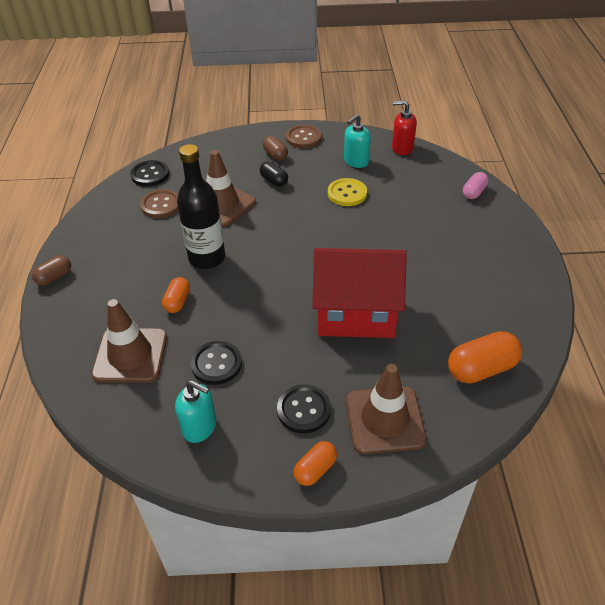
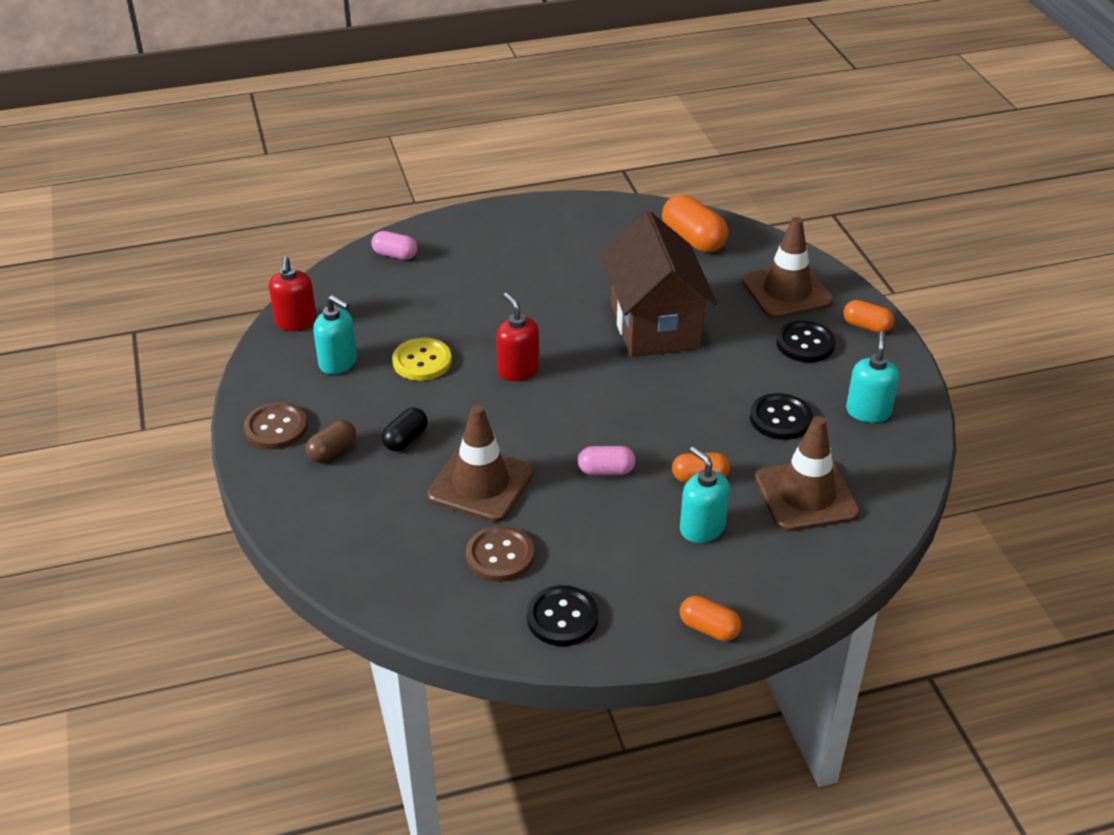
camera: 105 degrees left, 5 degrees down
brown capsule [32,255,71,286] -> orange capsule [680,596,742,641]
black button [130,160,169,187] -> black button moved to [527,585,598,646]
black bottle [177,144,225,269] -> pink capsule [578,446,636,475]
red house [312,248,407,338] -> brown house [601,211,717,357]
none -> red soap dispenser [496,293,539,381]
none -> turquoise soap dispenser [680,446,730,543]

